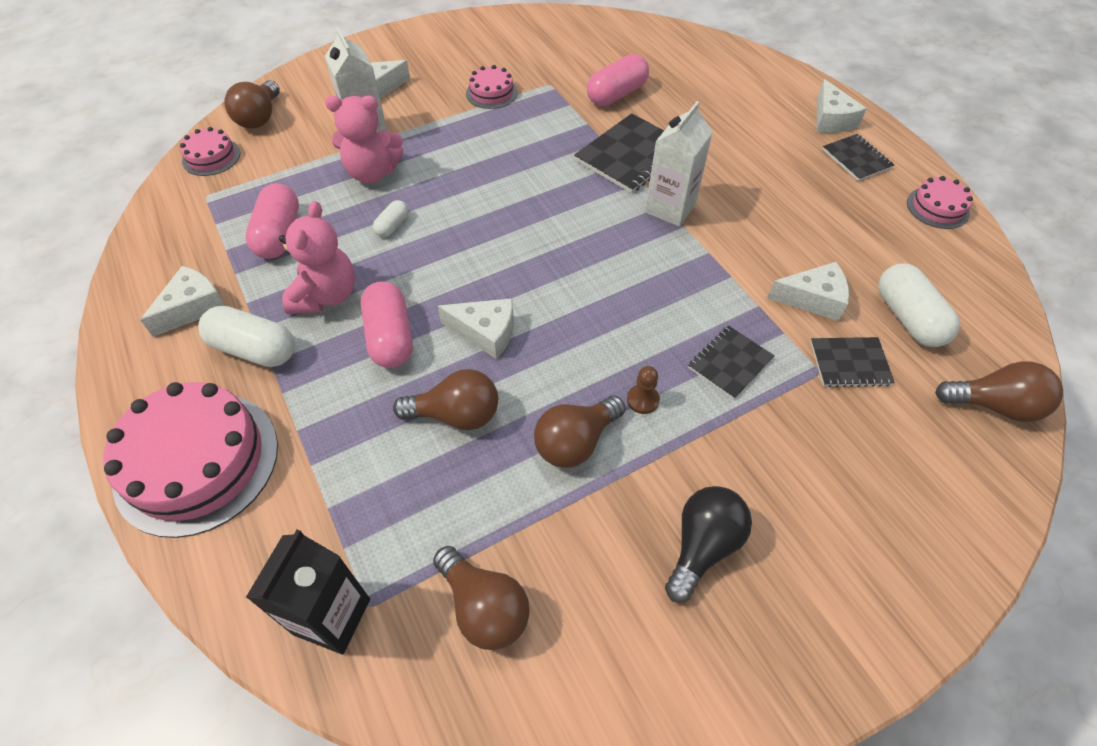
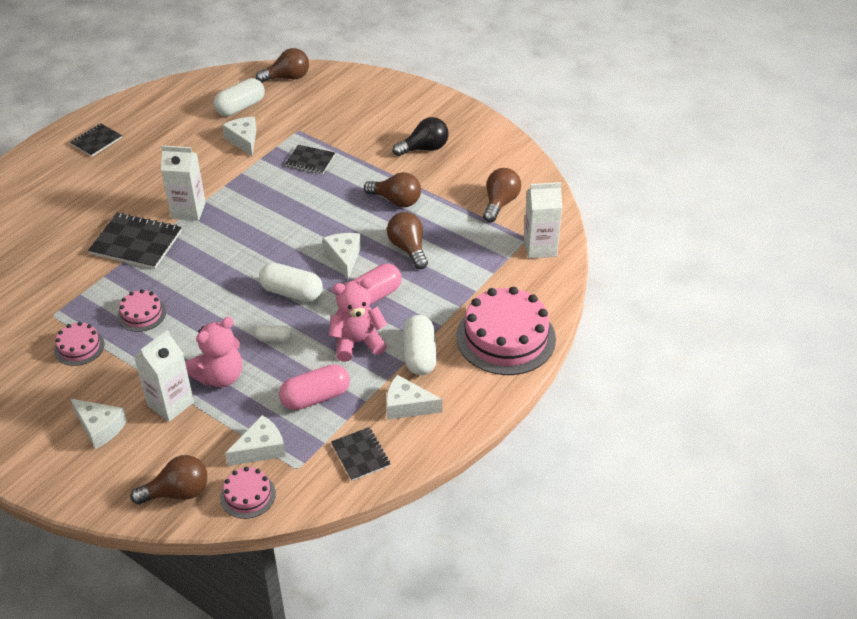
camera: 115 degrees left, 10 degrees down
black carton [246,530,370,654] -> white carton [524,182,562,259]
pink teddy bear [325,96,403,183] -> pink teddy bear turned 75 degrees clockwise [185,317,242,387]
pink capsule [587,54,649,106] -> none
brown pawn [627,366,660,414] -> none
black light bulb [665,486,752,603] -> black light bulb turned 150 degrees clockwise [392,117,449,156]
black notebook [810,337,895,387] -> black notebook moved to [331,427,390,481]
white cheese [816,79,867,133] -> white cheese moved to [225,415,286,466]
pink cake [907,176,973,229] -> pink cake moved to [117,289,166,332]
brown light bulb [935,361,1063,422] -> brown light bulb turned 90 degrees clockwise [256,48,309,83]
none -> white capsule [259,263,323,302]

